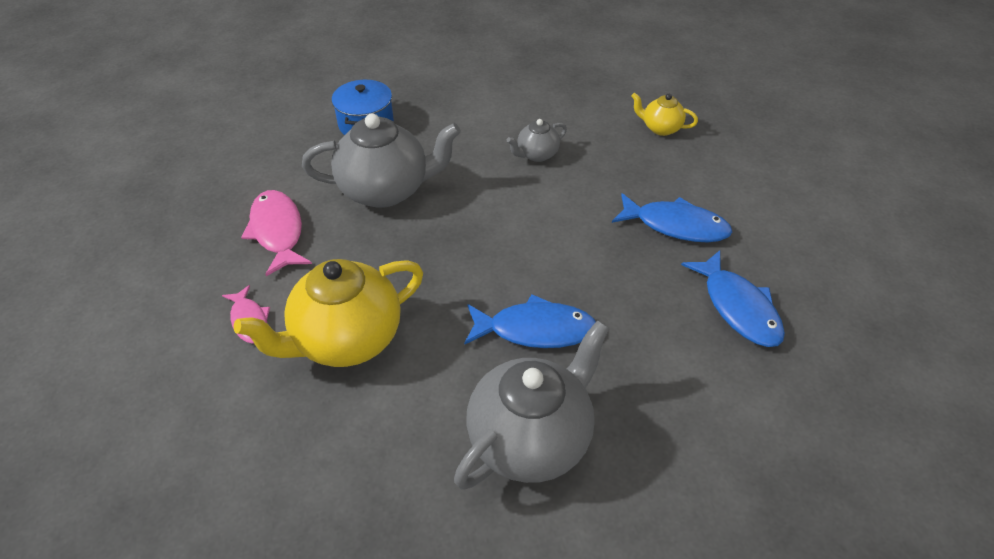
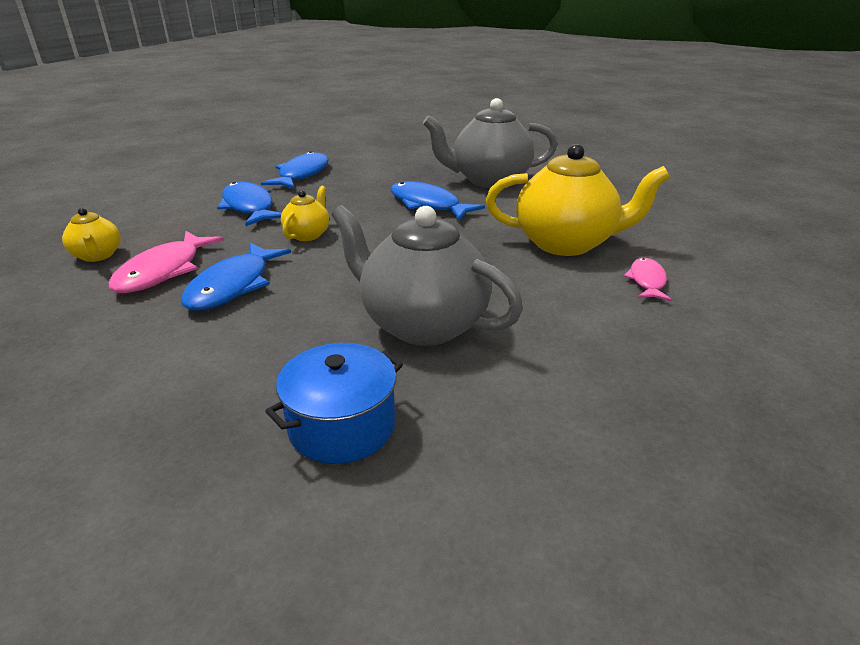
camera: 140 degrees left, 15 degrees down
pink fish [241,190,312,276] -> pink fish moved to [108,231,224,293]
grey teapot [507,119,567,162] -> blue fish [181,243,291,310]
none -> yellow teapot [281,186,329,241]

